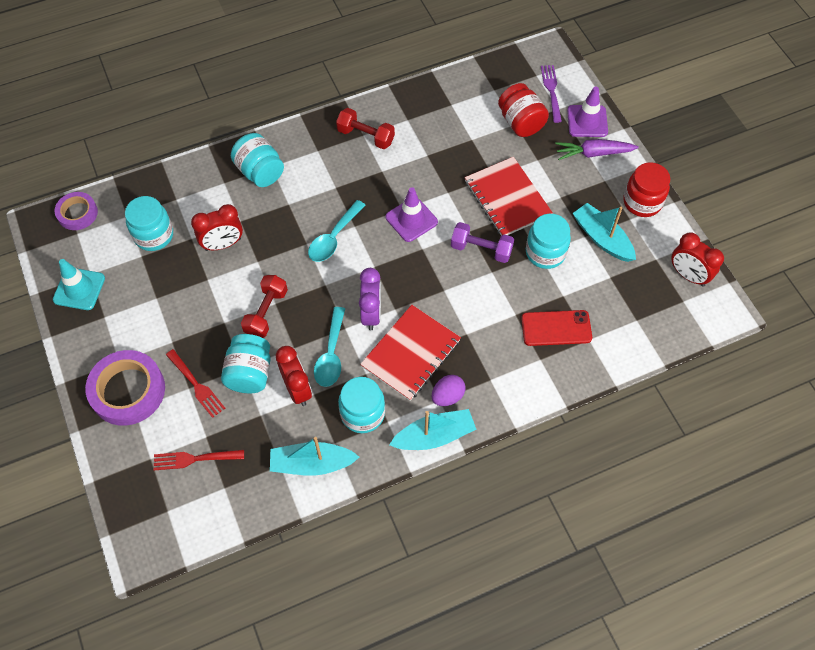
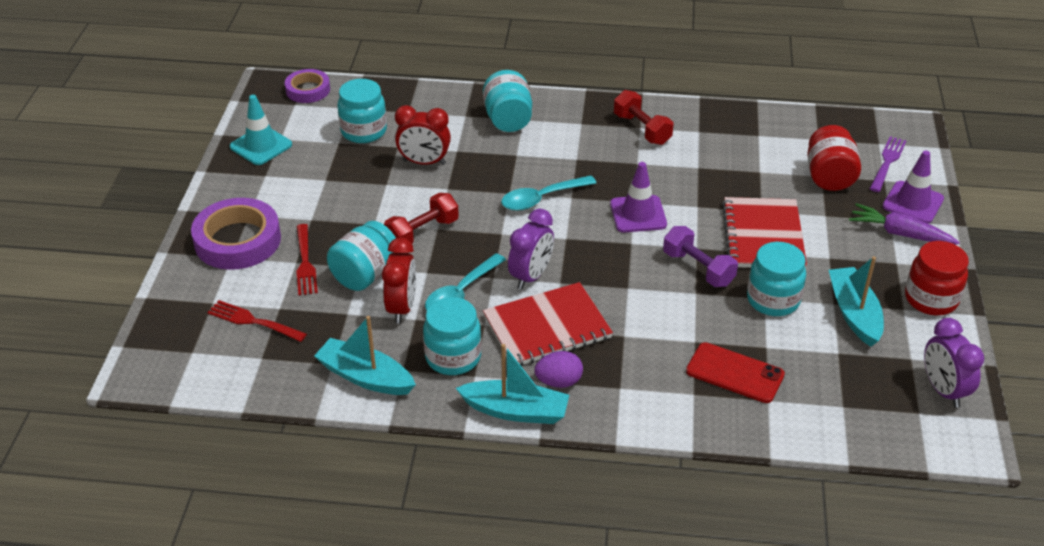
camera: 30 degrees right, 20 degrees down
red clock [671,232,724,287] -> purple clock [924,318,984,408]

